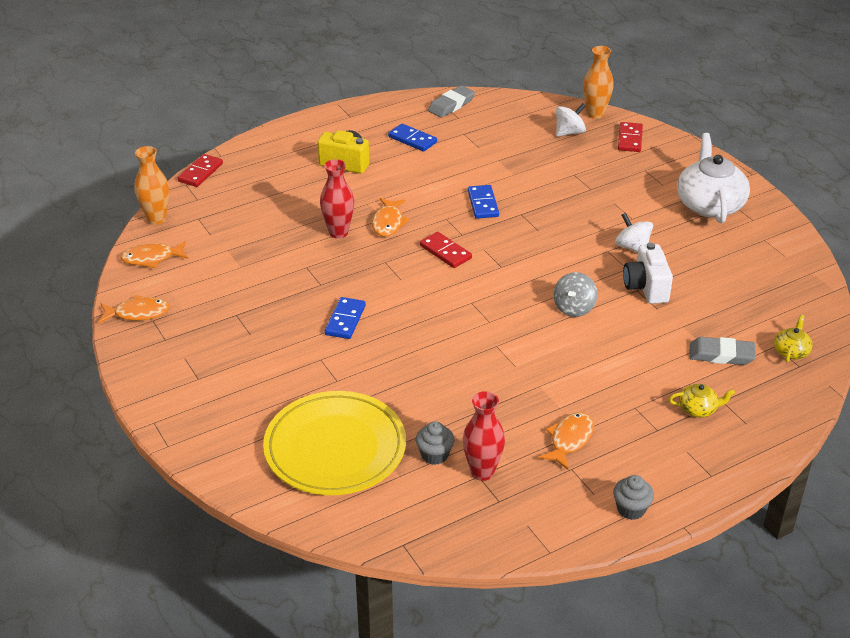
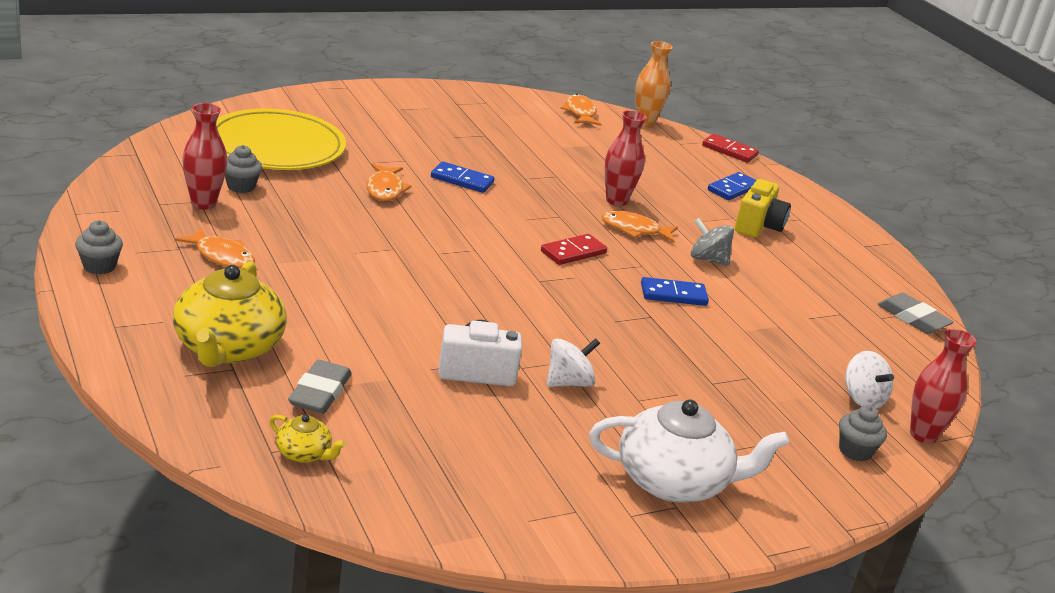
camera: 90 degrees right, 10 degrees down
orange fish [99,295,170,323] -> orange fish moved to [366,163,411,201]
blue domino [388,124,437,152] -> blue domino moved to [708,172,756,200]
grey spinning top [553,272,598,317] -> grey spinning top moved to [690,218,734,266]
orange vase [583,46,614,119] -> red vase [910,329,976,444]
red domino [618,122,643,152] -> grey cupcake [839,405,887,462]
yellow teapot [669,384,735,417] -> yellow teapot [173,261,287,367], size x2.19

